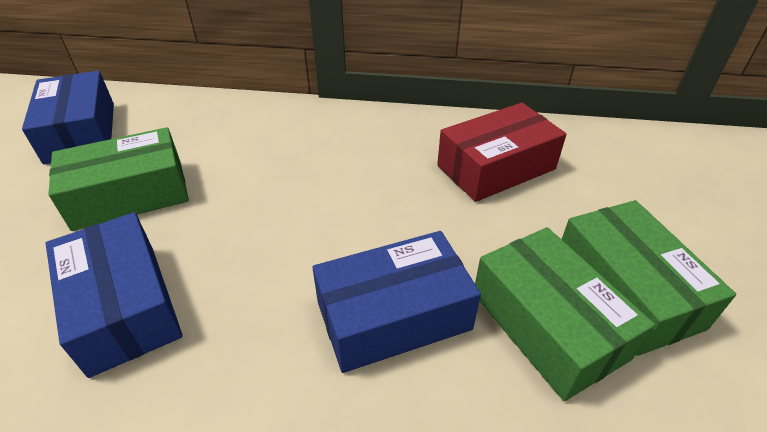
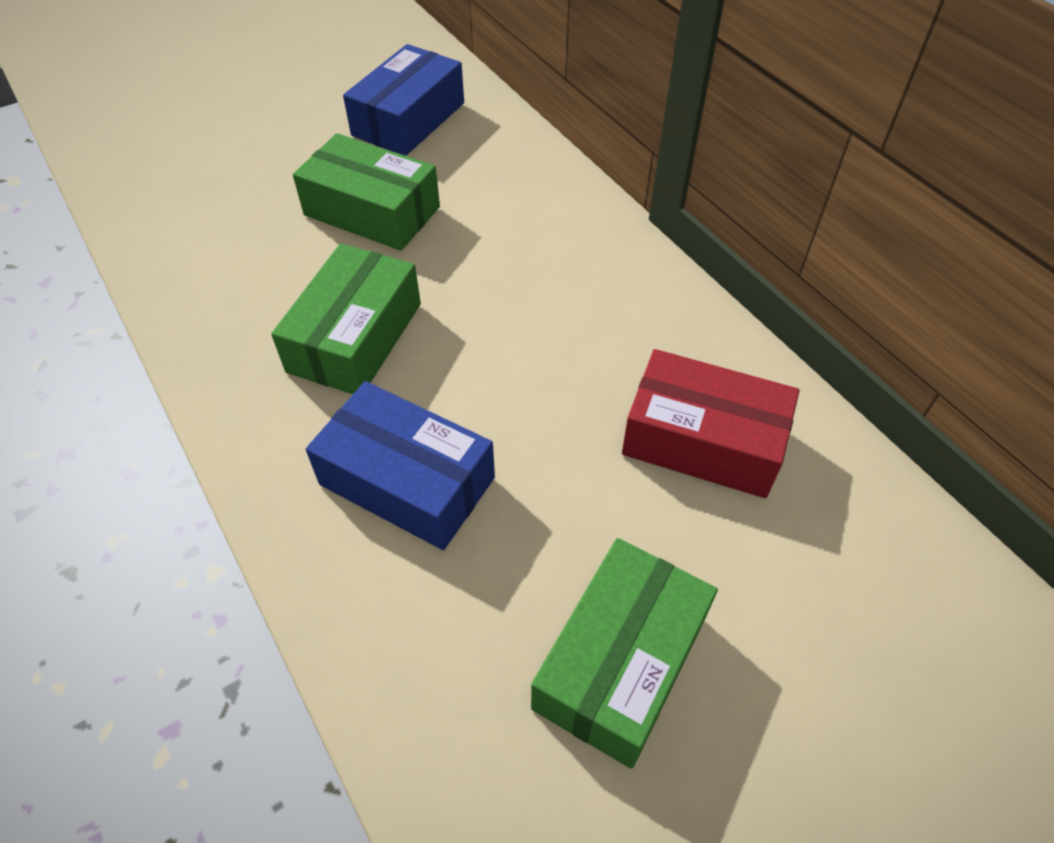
camera: 50 degrees right, 10 degrees up
blue box [46,212,183,378] -> none
green box [475,227,655,401] -> green box moved to [271,243,421,394]

